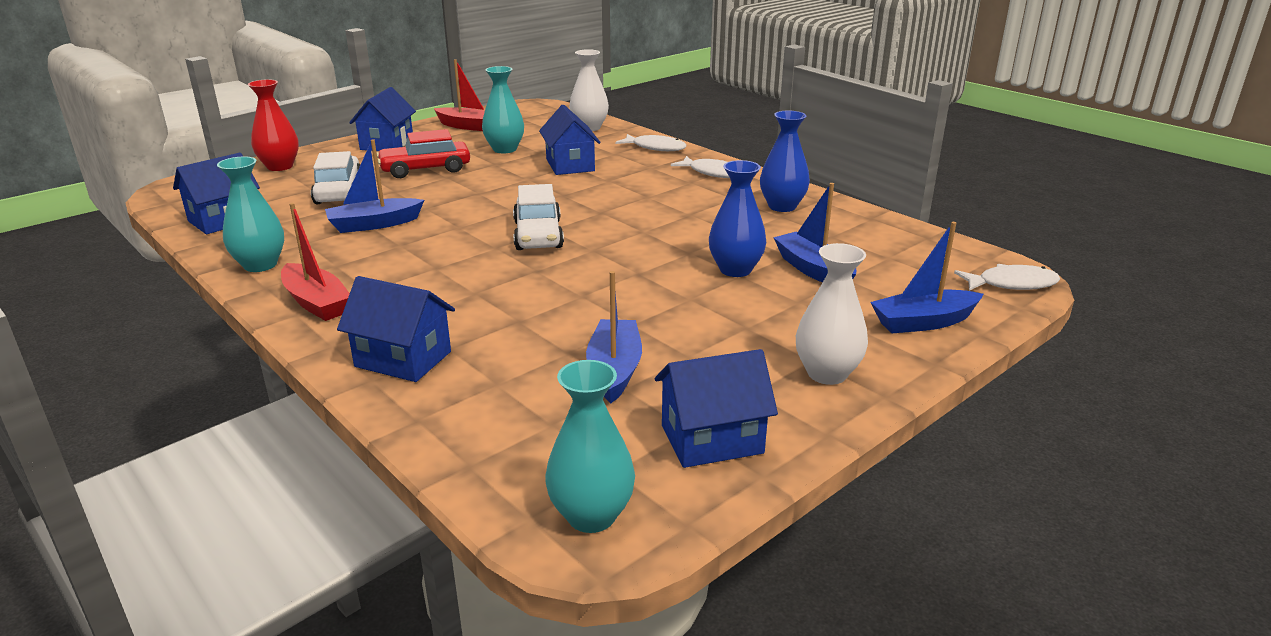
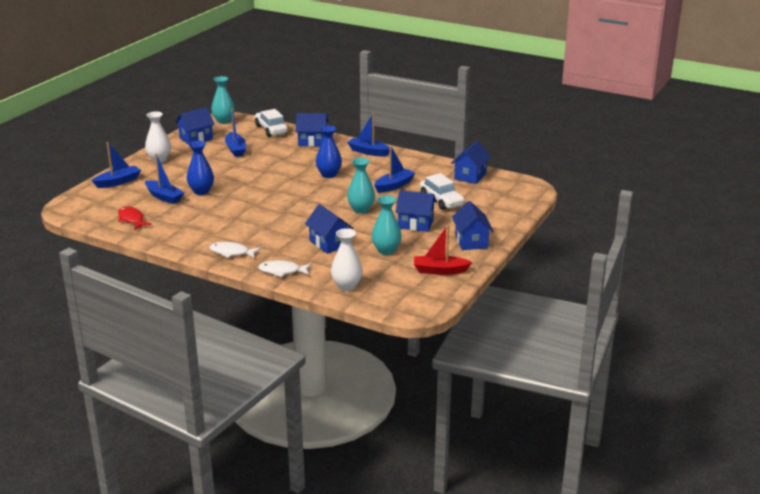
camera: 160 degrees right, 0 degrees up
turquoise vase [217,157,284,272] -> turquoise vase moved to [347,158,375,213]
red vase [248,79,299,171] -> none
red boat [281,203,350,321] -> blue boat [347,113,390,156]
red car [377,129,470,178] -> blue house [395,190,437,232]
white car [513,184,564,250] -> white car moved to [255,109,288,137]
blue vase [760,111,810,212] -> blue vase moved to [316,125,342,178]
white fish [954,264,1060,291] -> none
none -> red fish [118,206,152,230]

